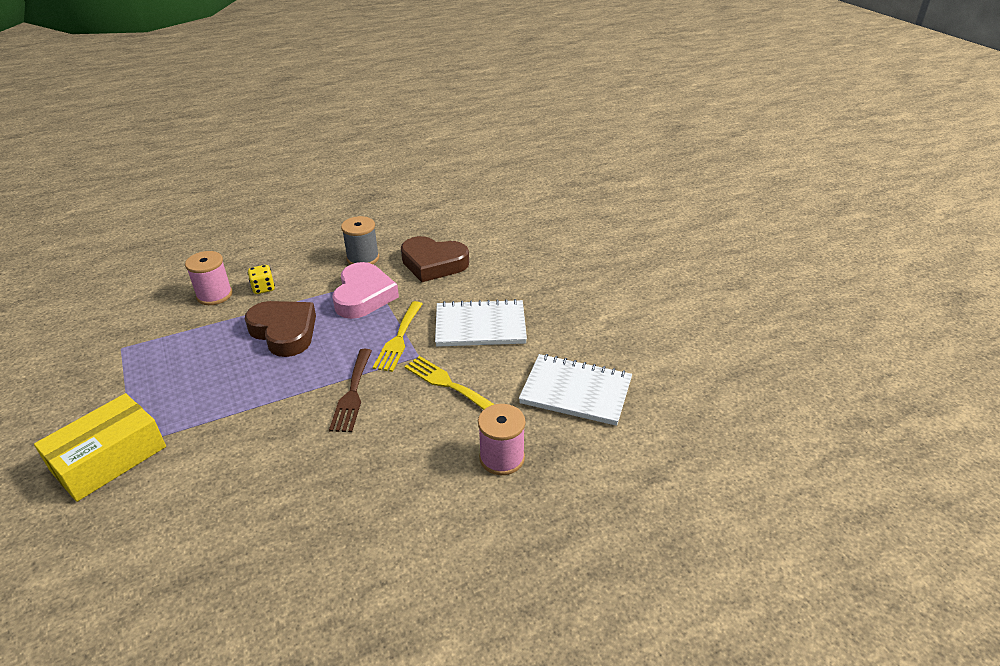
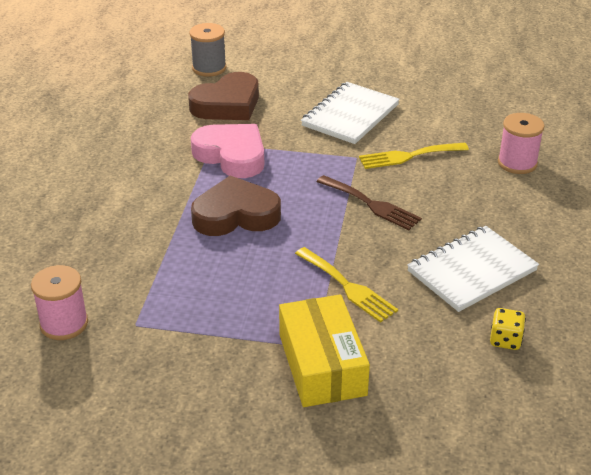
camera: 55 degrees left, 0 degrees up
pink spool [185,251,232,305] -> pink spool moved to [31,265,88,340]
yellow dice [248,265,275,294] -> yellow dice moved to [490,308,526,350]
grey spool [341,216,379,265] -> grey spool moved to [189,23,227,77]
yellow fork [373,301,422,372] -> yellow fork moved to [295,247,398,323]
white notebook [519,354,632,426] -> white notebook moved to [407,226,539,312]

